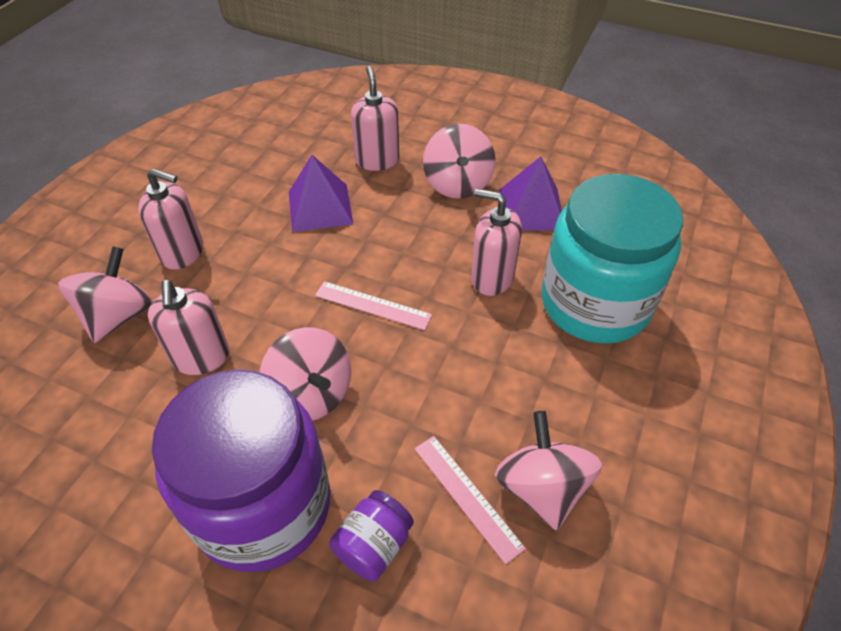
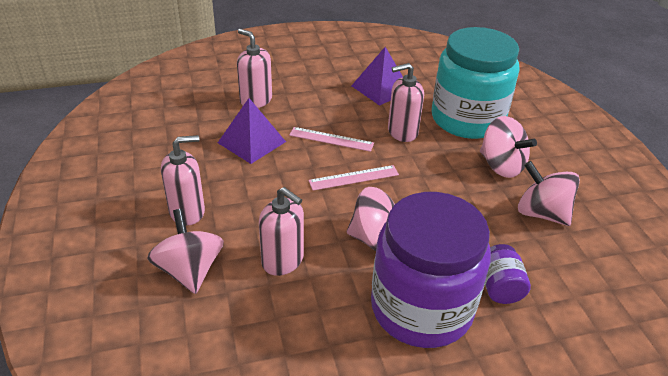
camera: 40 degrees left, 10 degrees down
pink ruler [415,436,526,564] -> pink ruler moved to [289,127,374,152]
pink spinning top [423,124,496,199] -> pink spinning top moved to [480,116,537,178]

